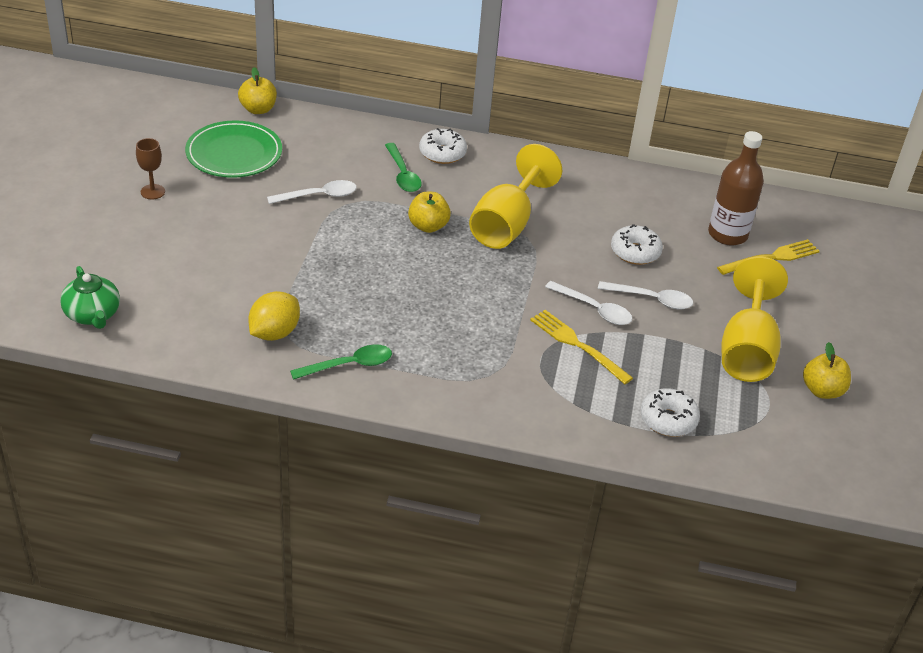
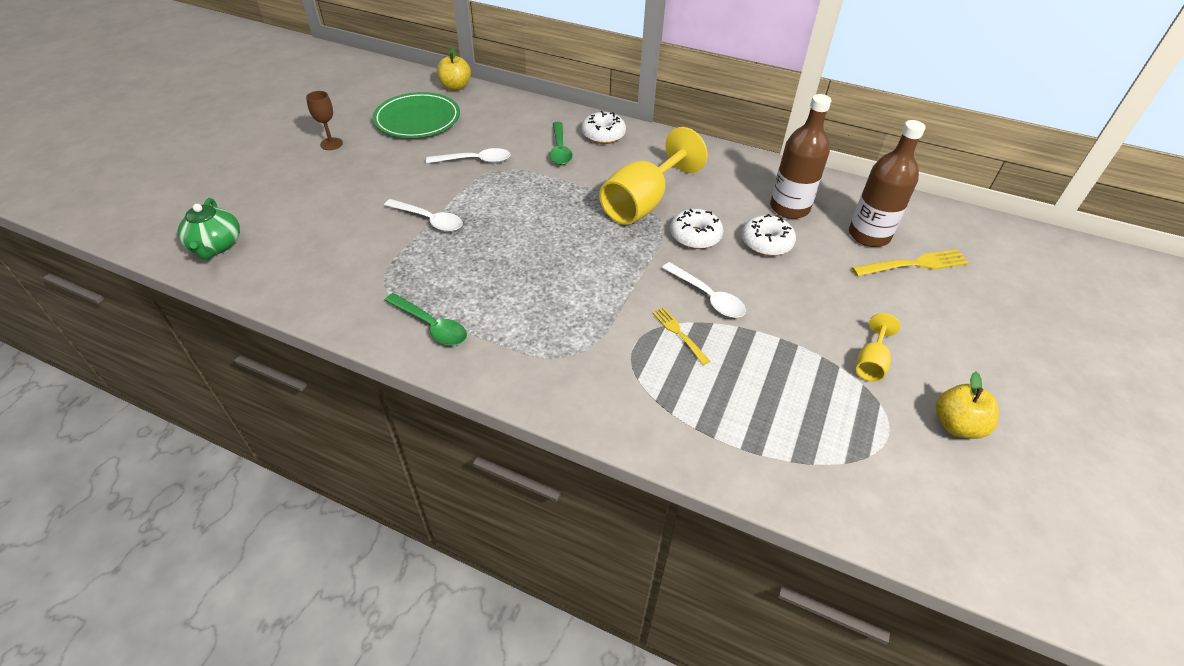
camera: 15 degrees right, 5 degrees up
yellow lemon [248,291,300,341] -> none
green spoon [290,344,392,380] -> green spoon turned 45 degrees clockwise [384,293,467,345]
yellow apple [408,192,451,233] -> none
yellow fork [530,310,633,384] -> yellow fork [652,307,710,365], size x0.61
white spoon [598,281,693,309] -> white spoon moved to [384,199,463,232]
white donut [641,388,700,437] -> white donut moved to [670,209,723,249]
yellow goblet [721,256,788,382] -> yellow goblet [856,313,900,382], size x0.48
none -> brown bottle [770,94,832,219]

